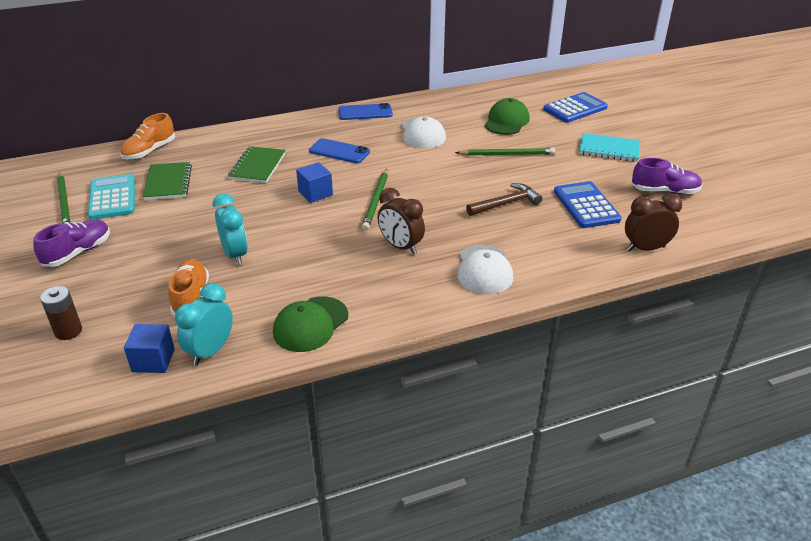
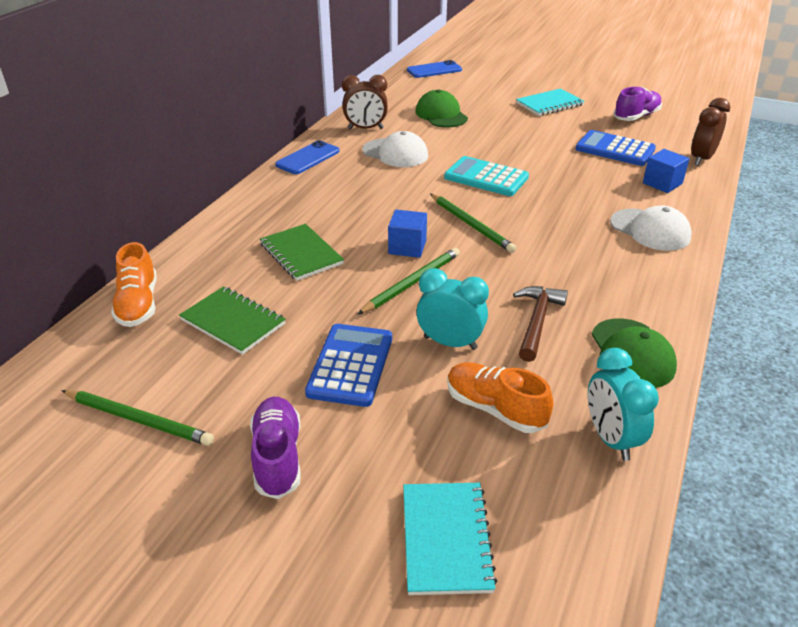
camera: 45 degrees left, 0 degrees up
brown battery [40,286,82,340] -> turquoise notebook [403,483,497,595]
turquoise calculator [88,174,135,220] -> turquoise calculator moved to [444,156,529,196]
blue cube [124,324,175,373] -> blue cube moved to [643,149,690,193]
blue phone [309,138,370,163] -> blue phone moved to [407,60,462,78]
brown clock [378,188,425,255] -> brown clock moved to [342,75,388,130]
green pencil [455,148,555,156] -> green pencil moved to [358,248,460,314]
brown hammer [466,183,542,216] -> brown hammer moved to [513,286,568,362]
blue calculator [543,92,608,123] -> blue calculator moved to [305,324,392,407]

